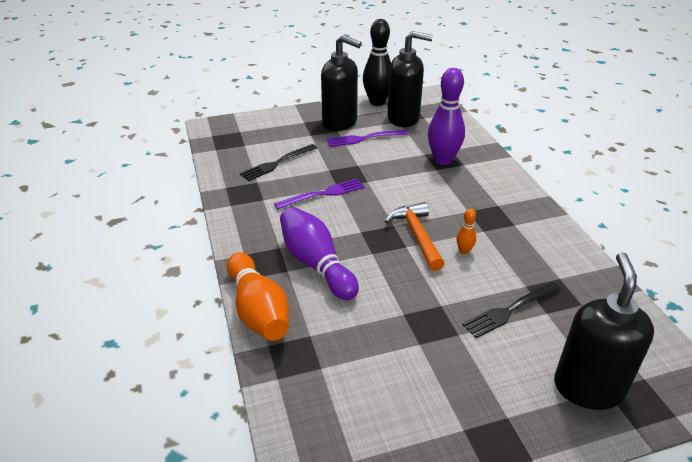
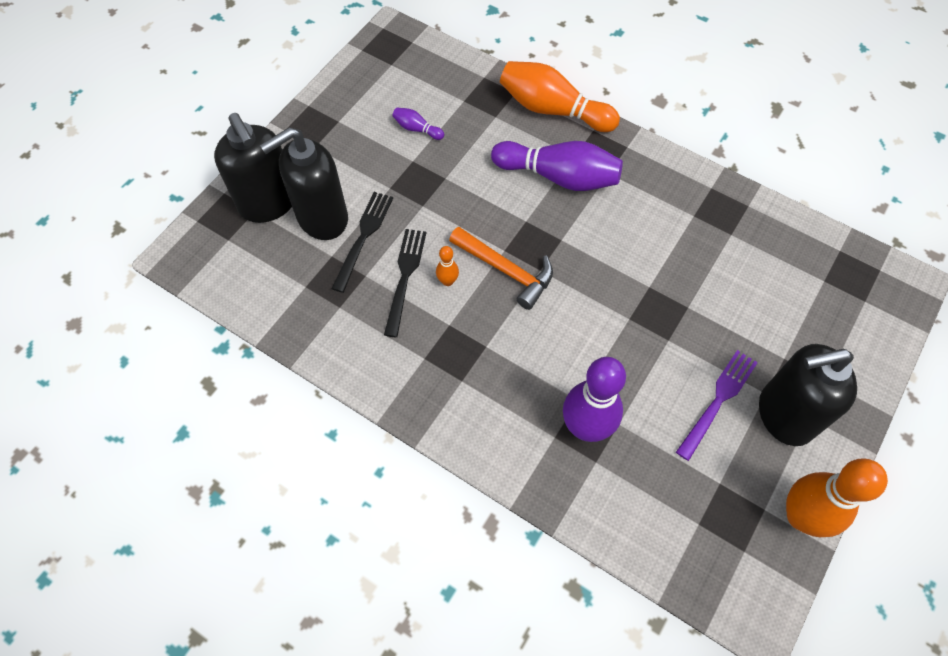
camera: 140 degrees right, 25 degrees up
black fork [240,144,317,181] -> black fork moved to [384,229,426,337]
purple fork [274,178,365,209] -> none
black bowling pin [363,19,391,106] -> orange bowling pin [786,459,888,537]
black soap dispenser [387,31,433,127] -> black soap dispenser moved to [260,127,348,240]
none -> purple bowling pin [392,108,444,140]

